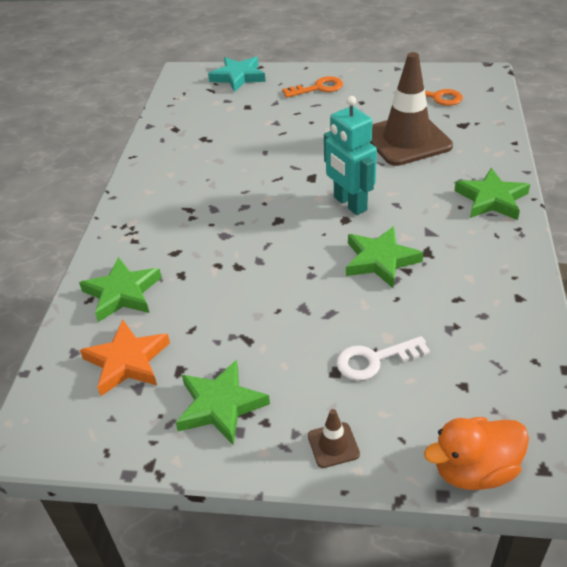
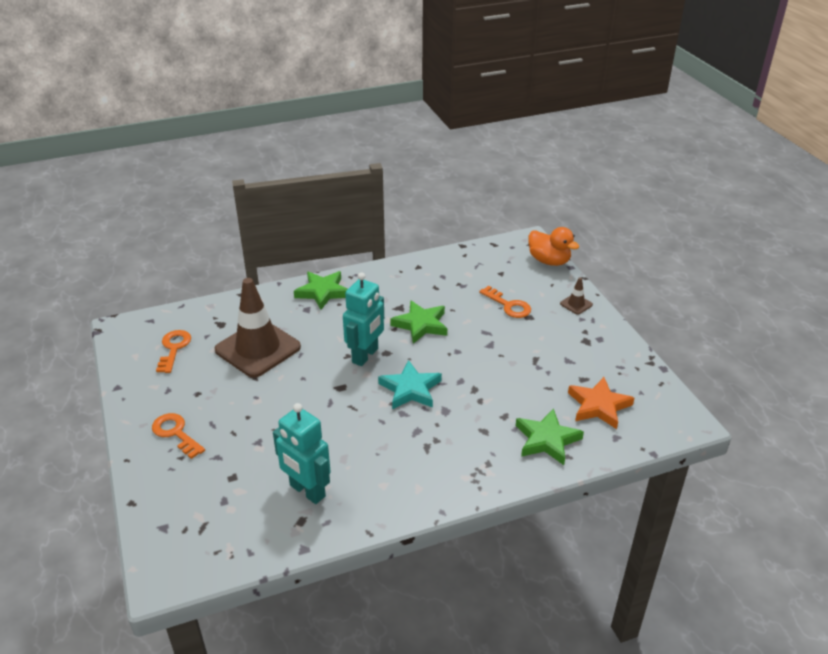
camera: 120 degrees left, 5 degrees down
green star [175,360,270,446] -> none
turquoise star [208,57,266,92] -> turquoise star moved to [378,360,442,409]
white key [336,336,430,381] -> orange key [479,286,531,318]
none -> turquoise robot [273,403,331,504]

